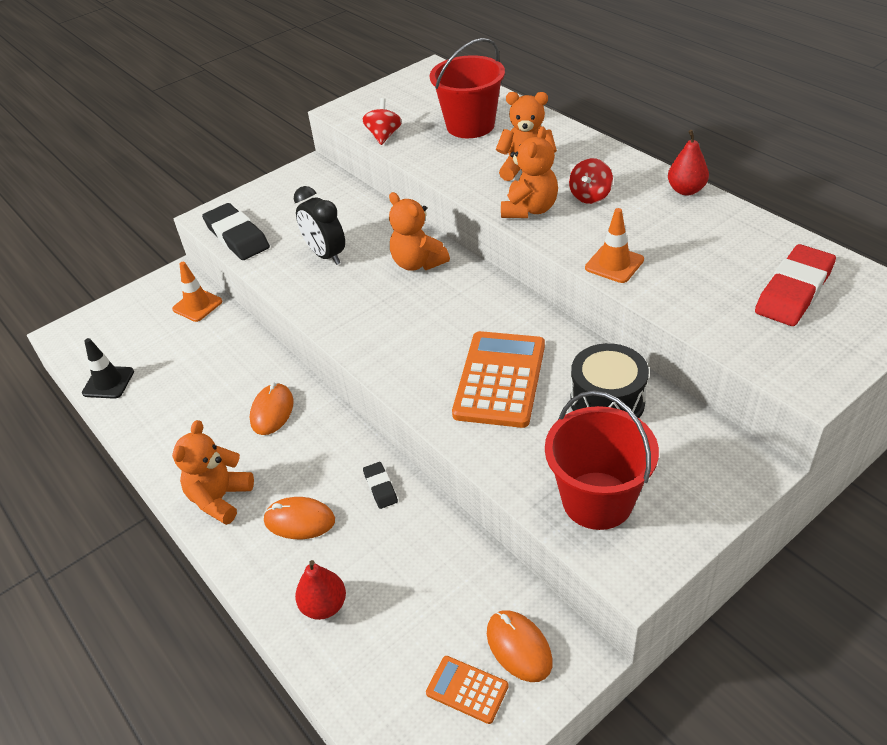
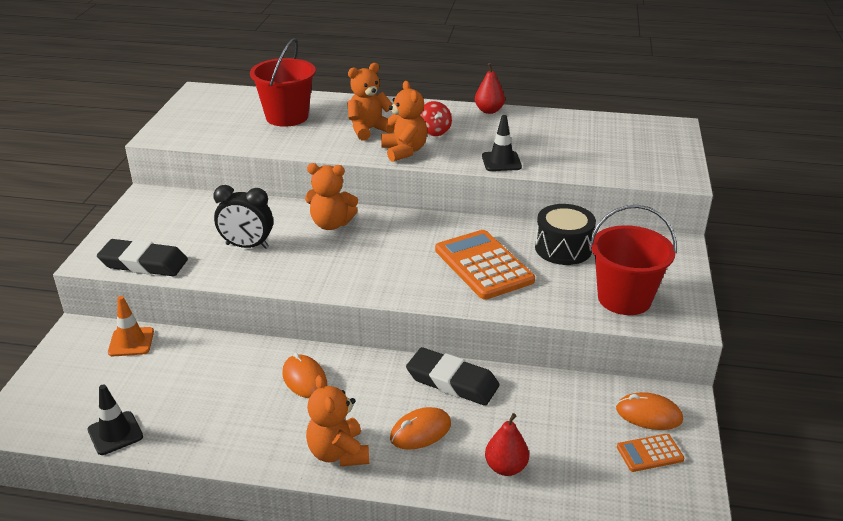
camera: 45 degrees left, 10 degrees down
red spinning top [362,98,402,145] -> none
black eraser [363,462,398,509] -> black eraser [406,347,500,406], size x2.02
orange traffic cone [585,208,644,283] -> black traffic cone [482,115,522,171]
red eraser [755,244,836,326] -> none

